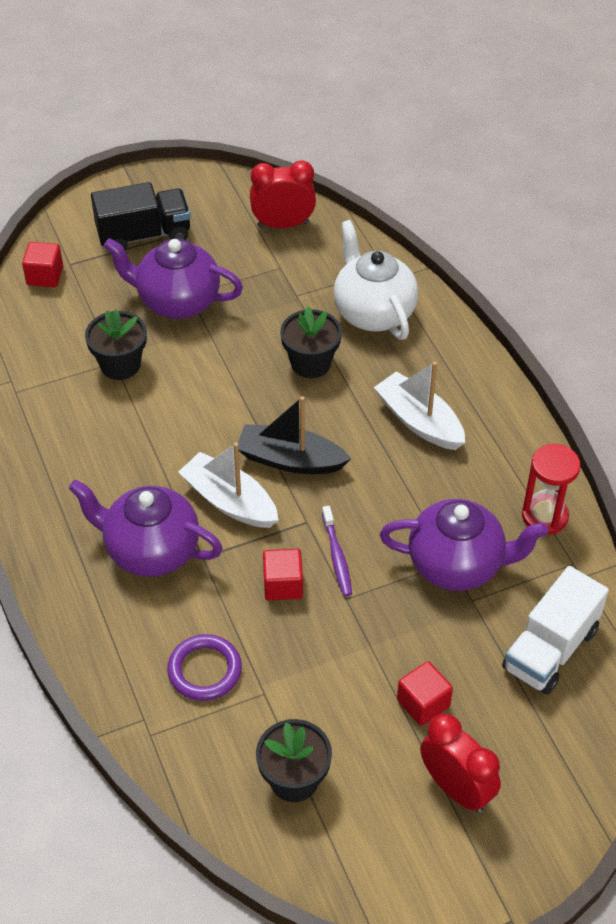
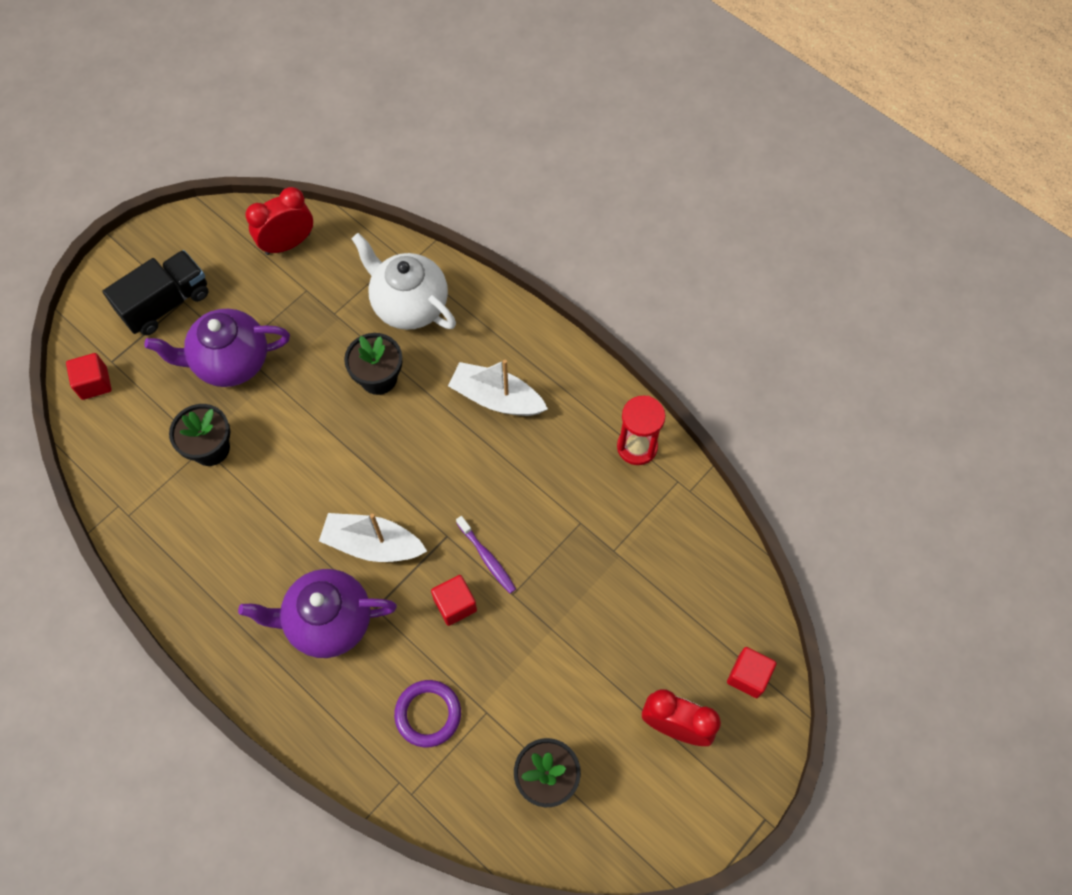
camera: 25 degrees left, 15 degrees up
black boat [238,396,351,474] -> none
purple teapot [380,499,548,591] -> none
red cube [397,661,453,726] -> red cube moved to [727,647,777,698]
white truck [502,566,609,695] -> none

